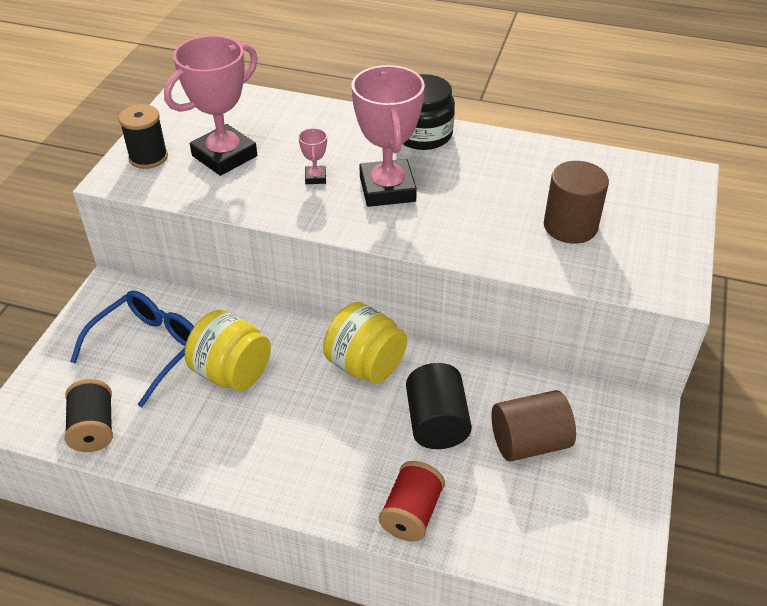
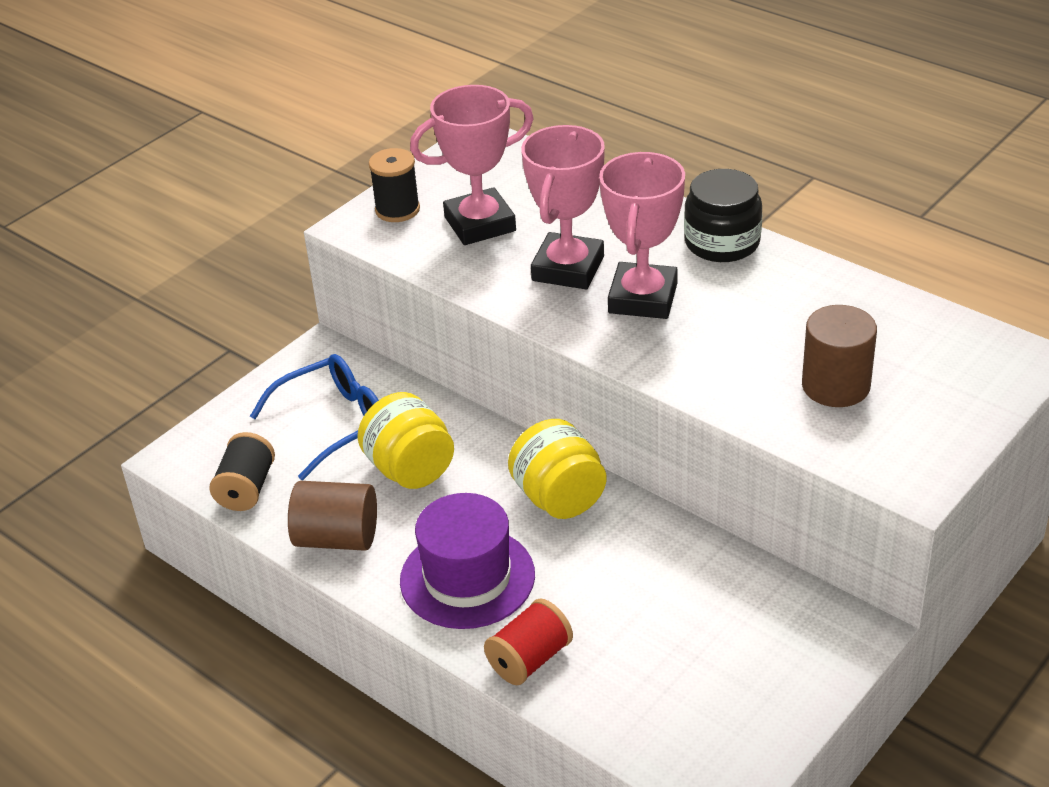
camera: 25 degrees right, 5 degrees down
pink trophy [298,128,327,184] -> pink trophy [521,125,605,289], size x2.36
black cylinder [406,363,472,449] -> none
brown cylinder [491,390,576,462] -> brown cylinder moved to [288,481,377,551]
none -> purple hat [400,493,535,629]

